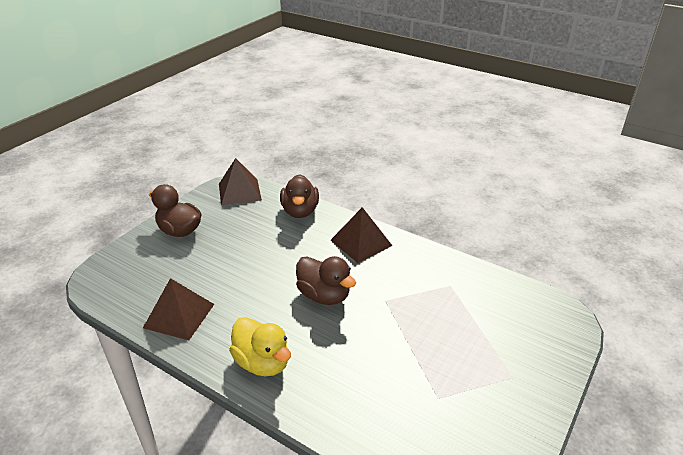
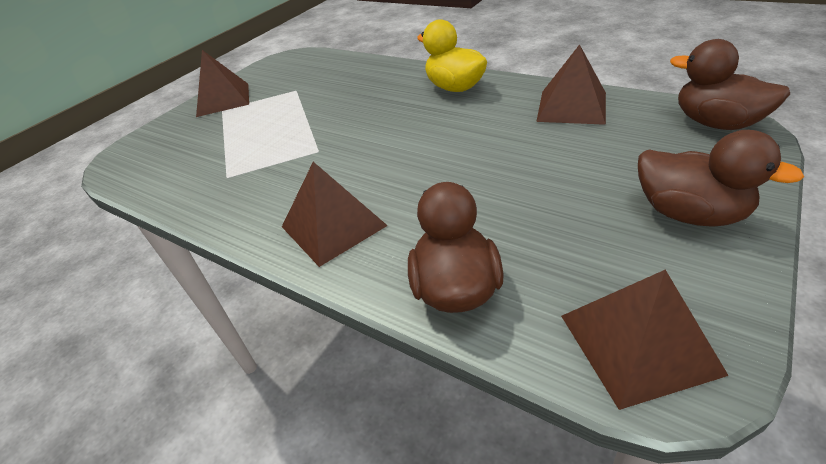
camera: 175 degrees left, 5 degrees up
brown duck [296,256,356,305] -> brown duck moved to [670,39,790,130]
none -> brown pyramid [196,50,249,117]

